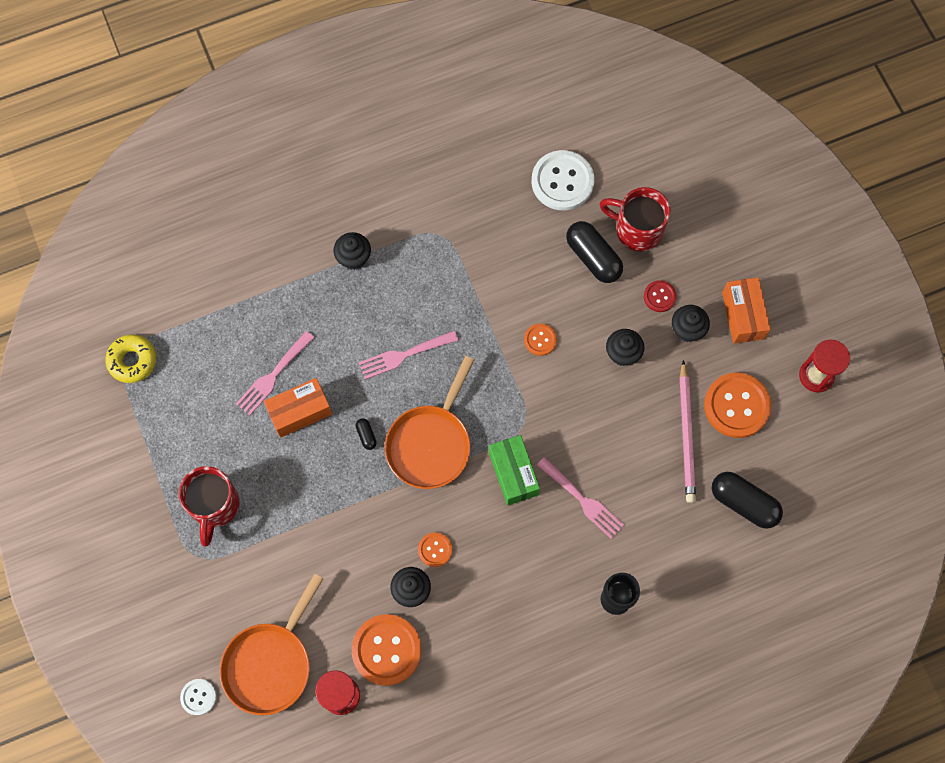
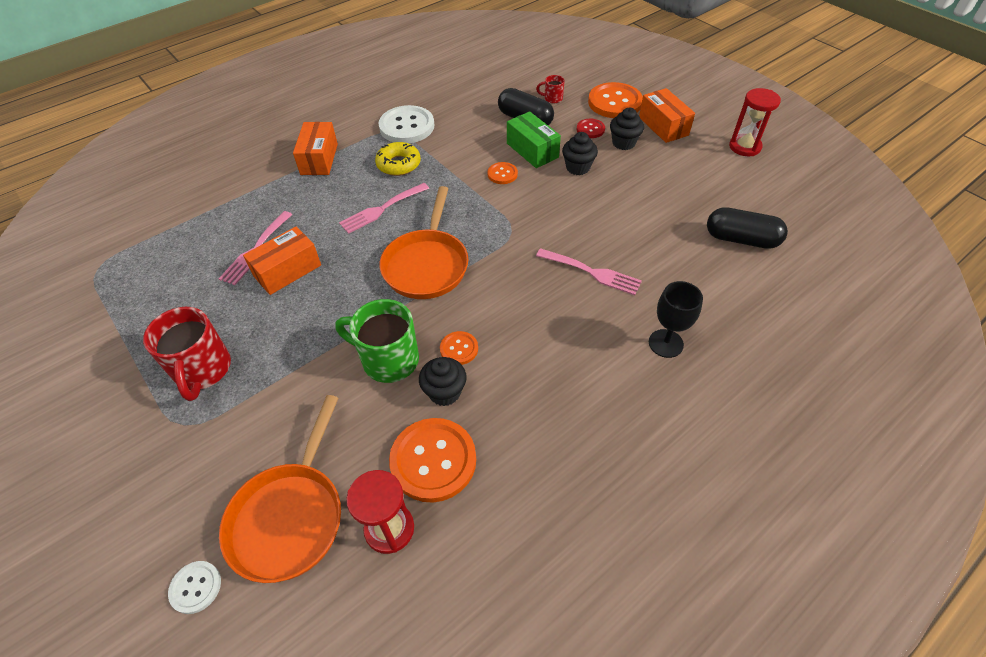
camera: 15 degrees left, 20 degrees down
yellow donut [105,335,156,383] -> yellow donut moved to [375,142,421,176]
black cupcake [333,232,371,270] -> orange box [293,122,338,175]
black capsule [356,418,377,450] -> none
green box [489,435,540,505] -> green box moved to [507,111,561,168]
white button [532,150,594,211] -> white button moved to [378,105,434,143]
red mug [600,187,670,251] -> red mug [536,75,565,103], size x0.47
pink pencil [680,360,696,503] -> none
orange button [704,373,771,438] -> orange button moved to [588,82,643,118]
none -> green mug [335,299,419,383]

